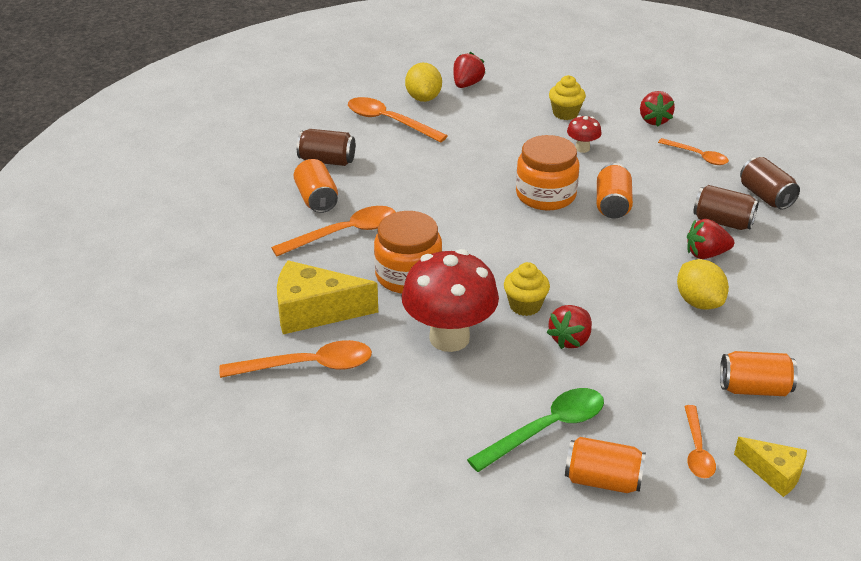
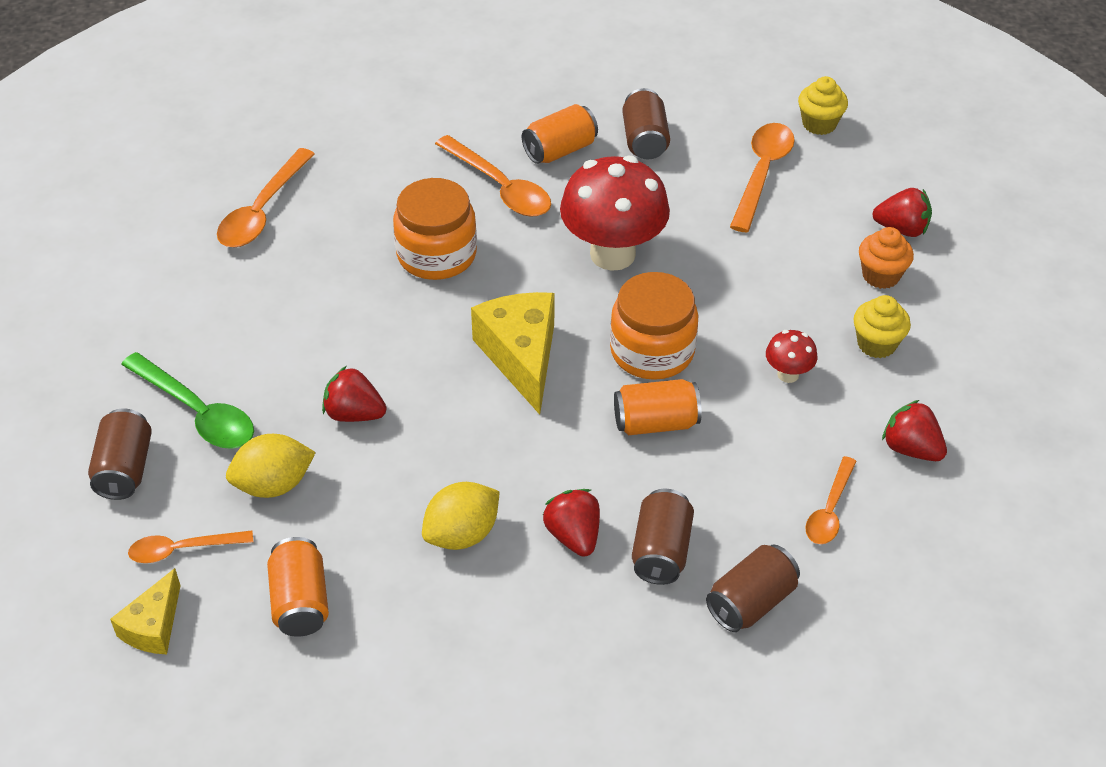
camera: 75 degrees right, 10 degrees up
orange spoon [219,340,372,378] -> orange spoon turned 45 degrees clockwise [217,148,315,247]
yellow cheese [277,260,378,334] -> yellow cheese moved to [471,292,555,415]
red mushroom [402,249,499,352] -> red mushroom moved to [560,156,670,271]
yellow lemon [405,63,442,102] -> yellow lemon moved to [226,434,316,498]
yellow cupcake [504,262,550,316] -> yellow cupcake moved to [798,76,848,135]
orange can [565,437,646,493] -> brown can [88,409,152,500]
red strawberry [640,91,675,127] -> red strawberry turned 60 degrees clockwise [882,400,947,461]
none -> orange cupcake [859,227,914,289]

